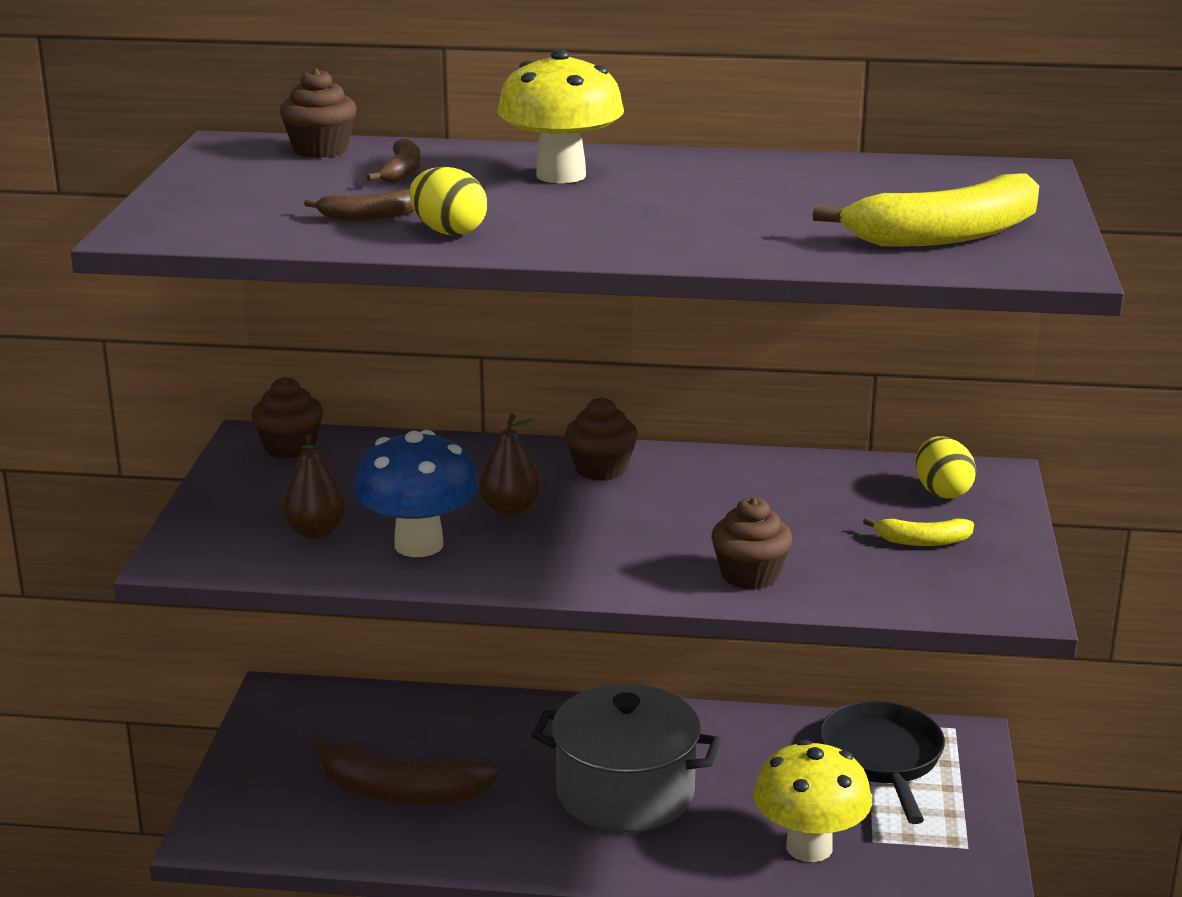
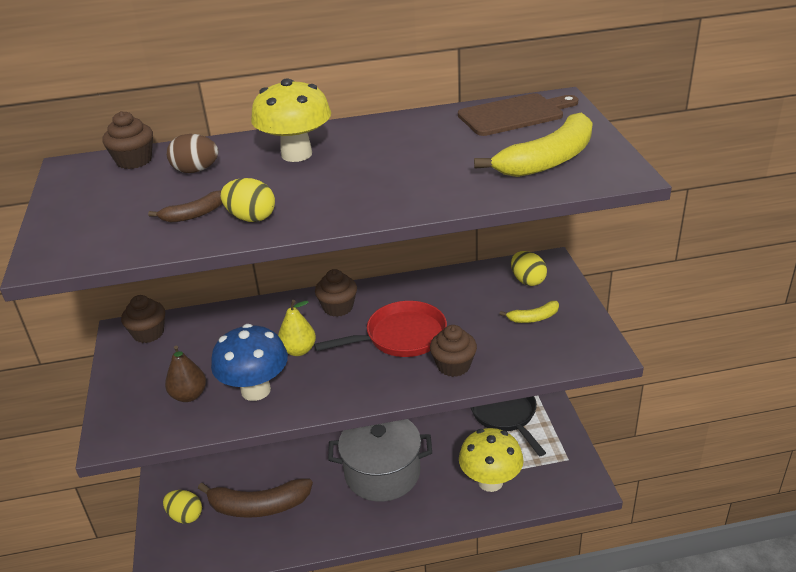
camera: 15 degrees left, 10 degrees up
brown banana [366,138,421,183] -> brown egg [167,134,219,173]
brown pear [478,414,541,517] -> yellow pear [278,300,316,356]
none -> yellow egg [163,490,202,524]
none -> red pan [314,301,447,357]
none -> brown cutting board [458,93,578,136]

